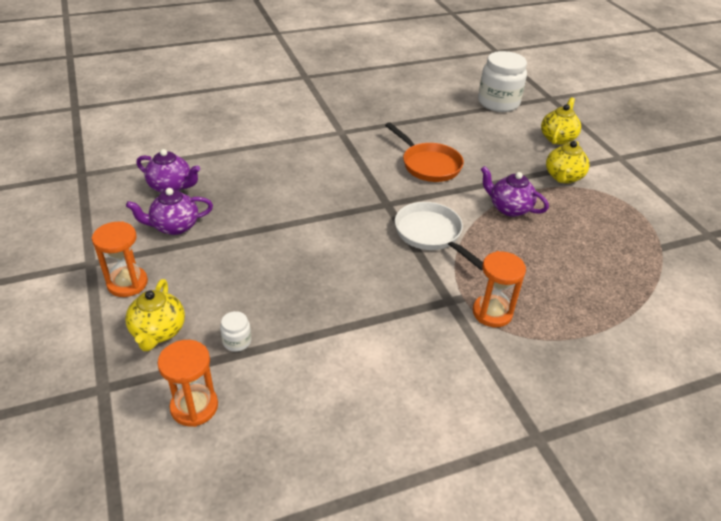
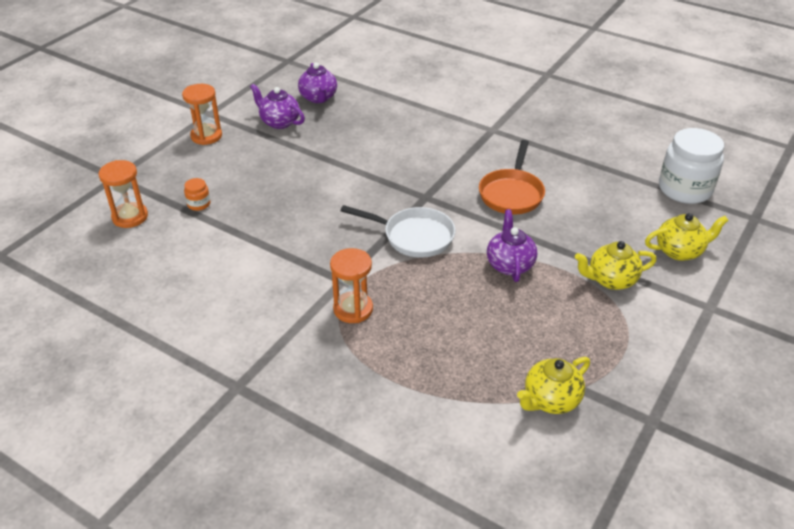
camera: 55 degrees right, 0 degrees up
yellow teapot [125,279,185,351] -> yellow teapot moved to [517,357,590,414]
white jar [220,311,251,352] -> orange jar [184,178,211,211]
white pan [395,202,483,270] -> white pan turned 90 degrees clockwise [340,205,455,258]

